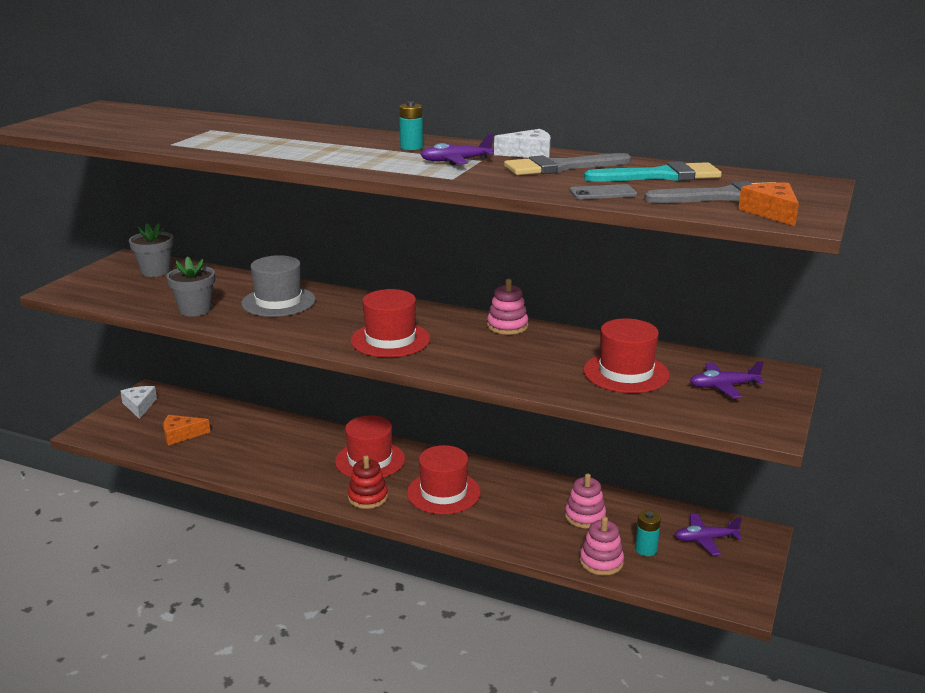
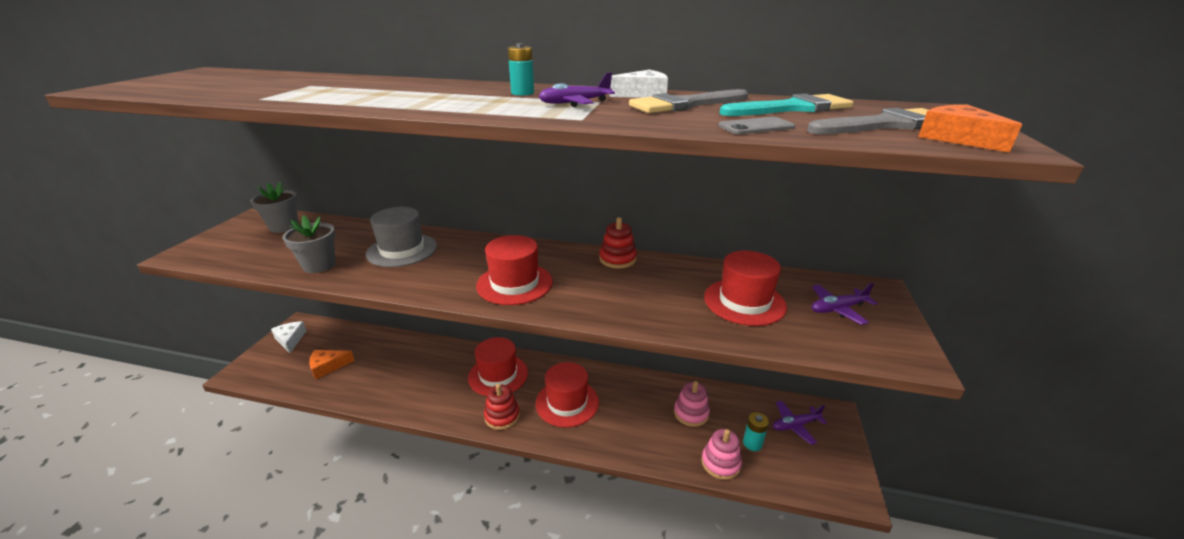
camera: 10 degrees left, 5 degrees up
pink stacking toy [487,279,528,335] -> red stacking toy [599,217,637,268]

